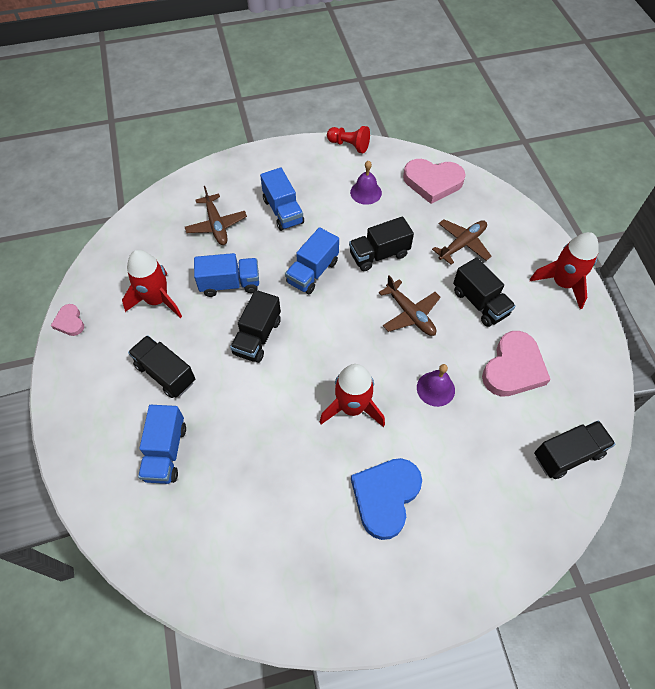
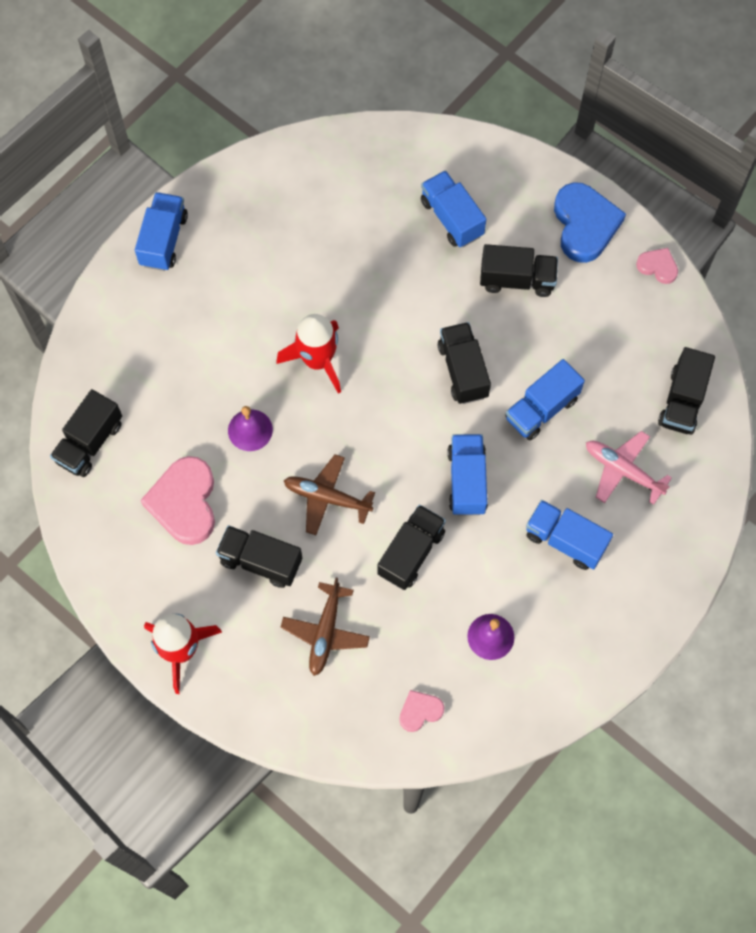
camera: 145 degrees right, 10 degrees up
red rocket [122,250,182,318] -> none
brown plane [185,186,247,245] -> pink plane [586,431,672,505]
red pawn [327,126,370,153] -> none
blue heart [351,458,422,540] -> blue heart moved to [554,182,626,263]
pink heart [403,159,466,204] -> pink heart [399,690,444,732], size x0.51
none -> blue truck [135,192,188,271]
none -> black truck [658,347,715,435]

